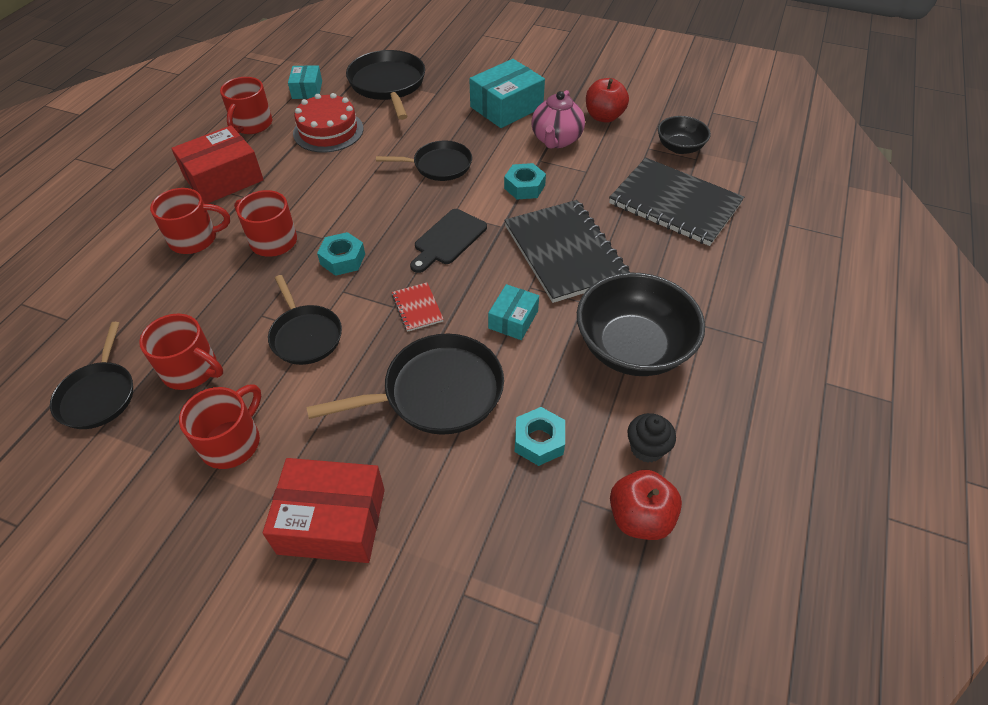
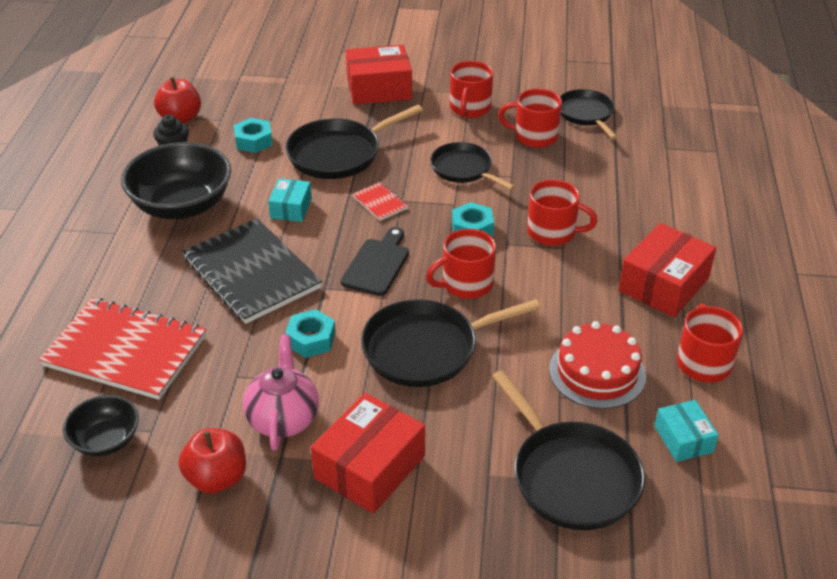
camera: 165 degrees right, 10 degrees down
red mug [150,188,230,254] -> red mug moved to [426,229,496,299]
black pan [376,141,472,181] -> black pan [361,299,541,387], size x1.53
turquoise box [469,59,545,128] -> red box [311,393,425,514]
black notebook [609,158,744,246] -> red notebook [39,298,206,400]

